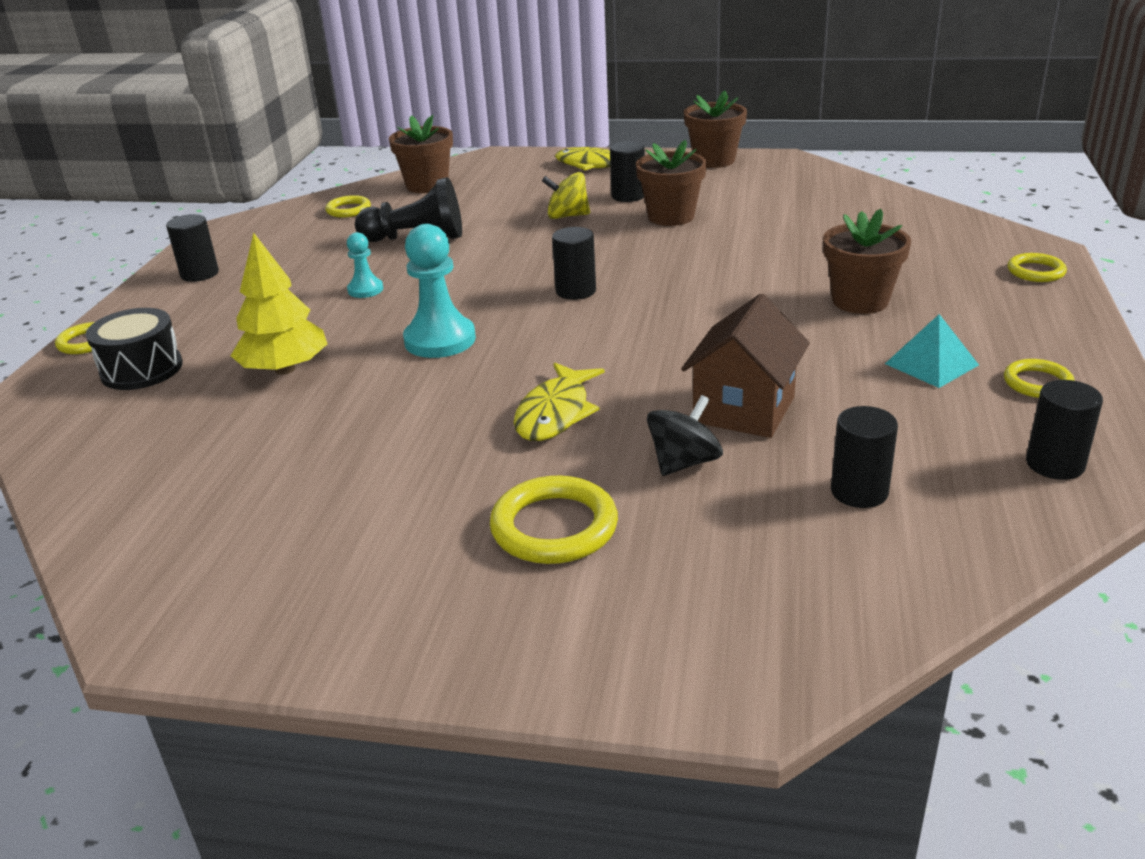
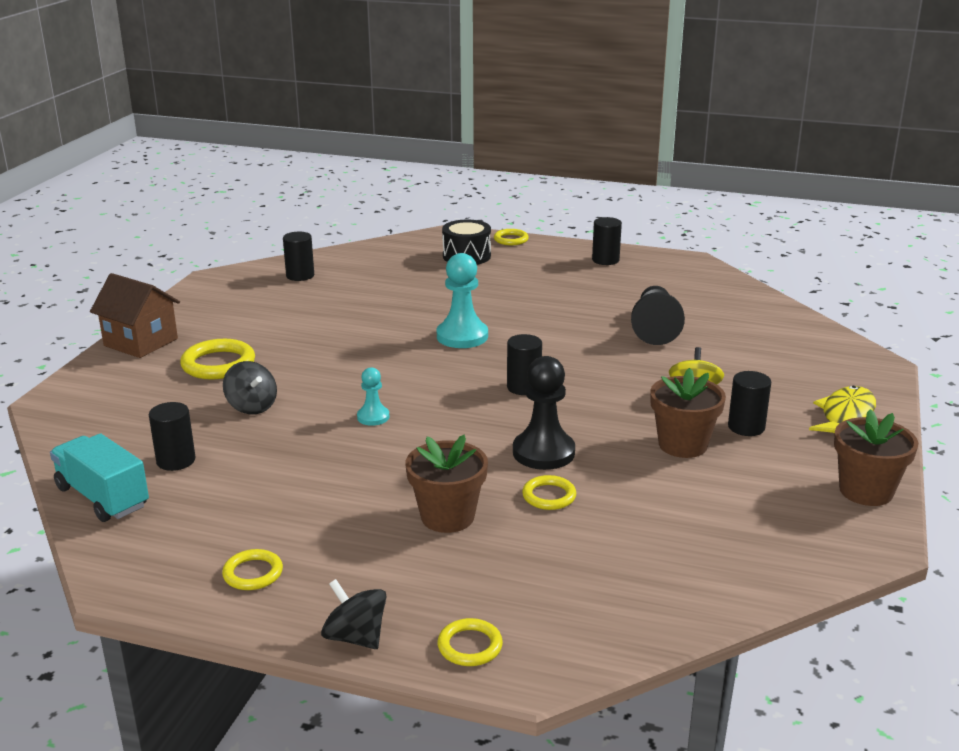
camera: 95 degrees right, 5 degrees down
yellow tree [231,232,327,375] -> none
yellow ring [325,195,371,218] -> yellow ring moved to [522,475,576,510]
turquoise pawn [347,232,383,298] -> turquoise pawn moved to [357,367,389,426]
brown flower pot [389,115,453,193] -> none
yellow fish [514,362,604,441] -> none
brown house [681,294,810,438] -> brown house moved to [90,273,180,358]
turquoise pyramid [885,314,979,388] -> none
black cylinder [1026,380,1103,480] -> black cylinder moved to [283,232,314,281]
none -> turquoise truck [50,433,149,522]
none -> black spinning top [321,579,387,649]
none -> black pawn [513,356,575,470]

